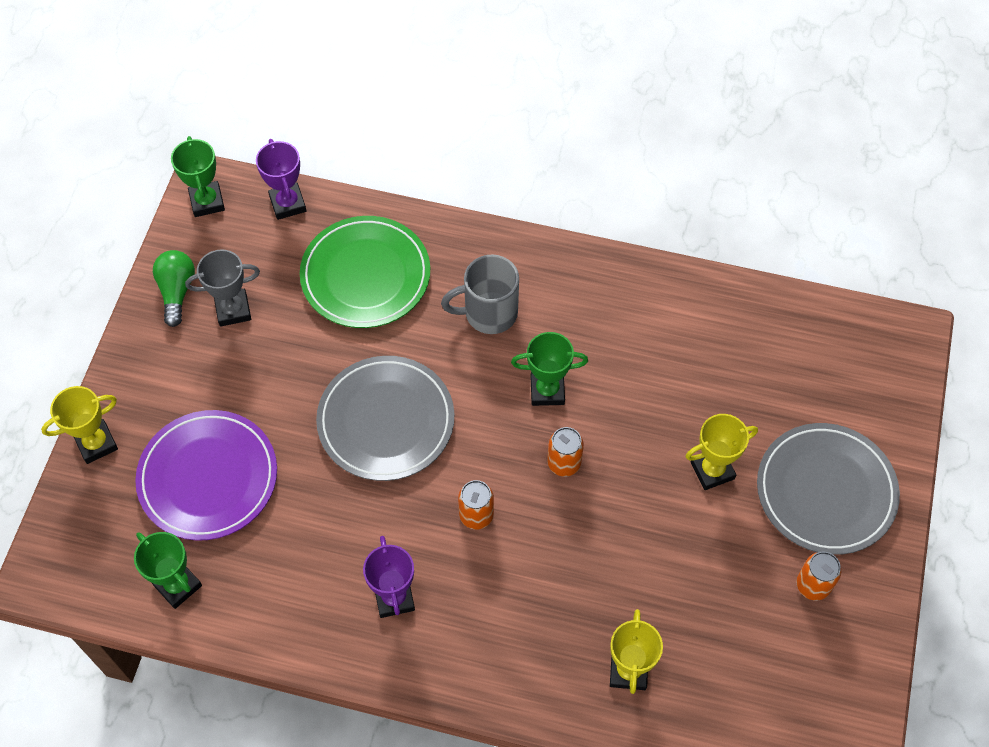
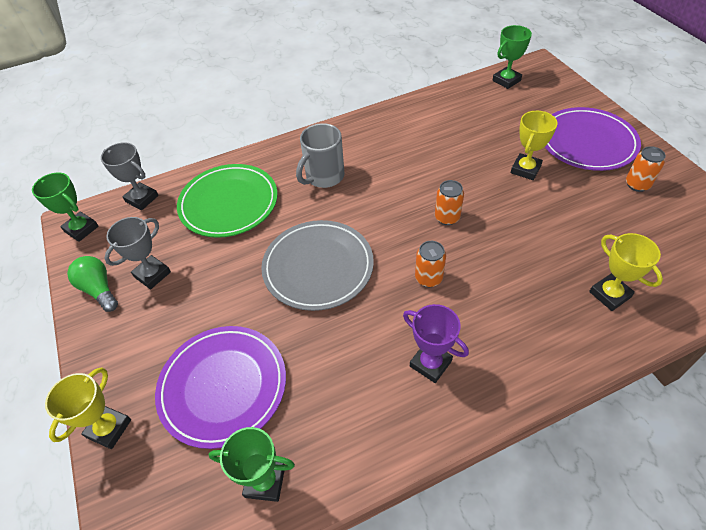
camera: 35 degrees left, 10 degrees down
purple trophy [256,139,306,220] -> grey trophy [101,142,158,210]
green trophy [511,332,588,406] -> green trophy moved to [492,25,532,89]
grey plate [757,423,900,555] -> purple plate [545,107,641,171]

